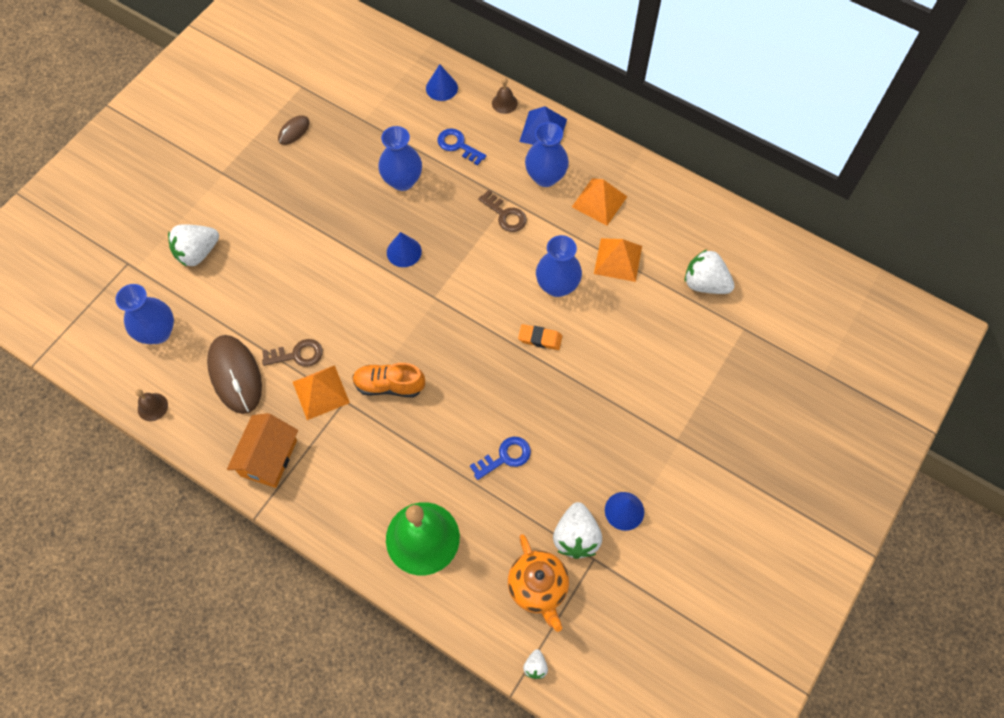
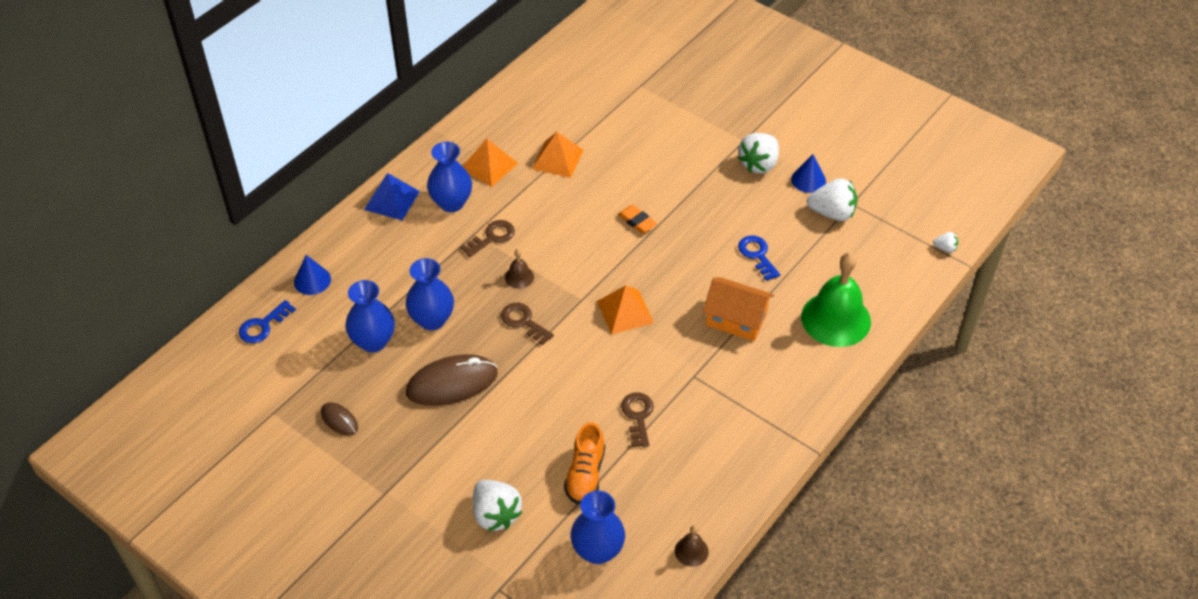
camera: 85 degrees left, 15 degrees down
brown mouse [207,335,262,414] -> brown mouse moved to [406,354,498,406]
orange house [227,413,298,488] -> orange house moved to [703,277,774,341]
orange pyramid [293,365,350,420] -> orange pyramid moved to [597,285,654,335]
orange shoe [352,363,425,397] -> orange shoe moved to [564,422,605,504]
blue cone [387,232,422,267] -> brown key [501,303,554,345]
blue key [437,128,486,166] -> blue key moved to [239,300,296,343]
brown bell [492,78,518,114] -> brown bell moved to [505,249,534,289]
orange teapot [508,534,569,632] -> none
orange eraser [518,324,562,350] -> orange eraser turned 60 degrees counterclockwise [618,205,657,234]
blue vase [536,235,582,297] -> blue vase moved to [346,280,395,353]
white strawberry [685,250,735,294] -> white strawberry moved to [738,133,779,173]

